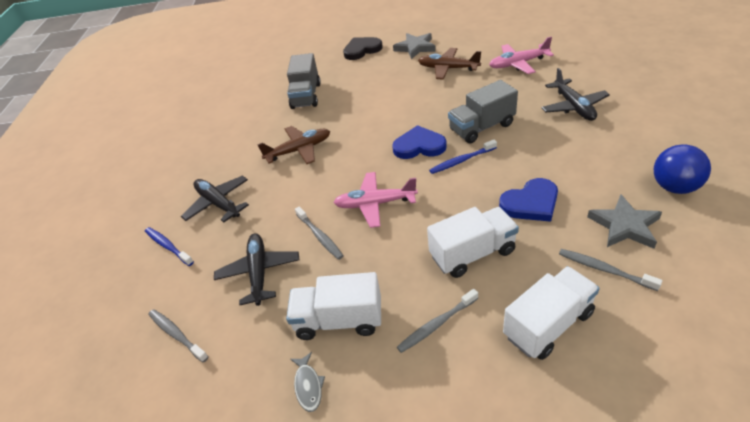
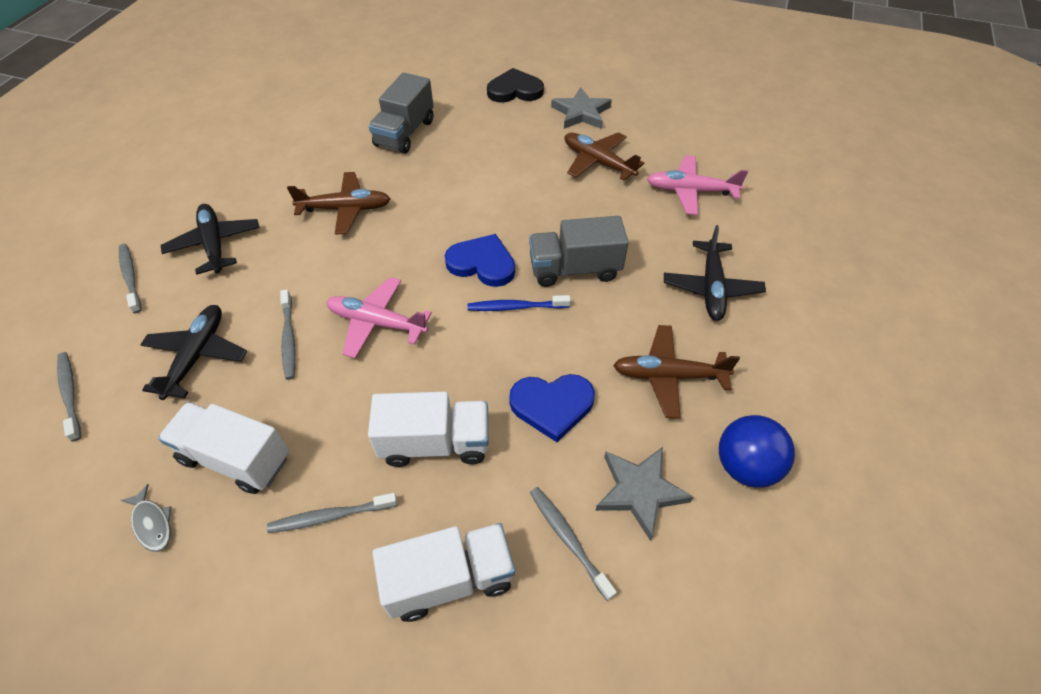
camera: 15 degrees right, 10 degrees up
blue toothbrush [145,227,194,266] -> grey toothbrush [119,244,142,313]
grey fish [290,352,325,412] -> grey fish turned 45 degrees counterclockwise [121,484,171,552]
none -> brown plane [613,325,740,419]

